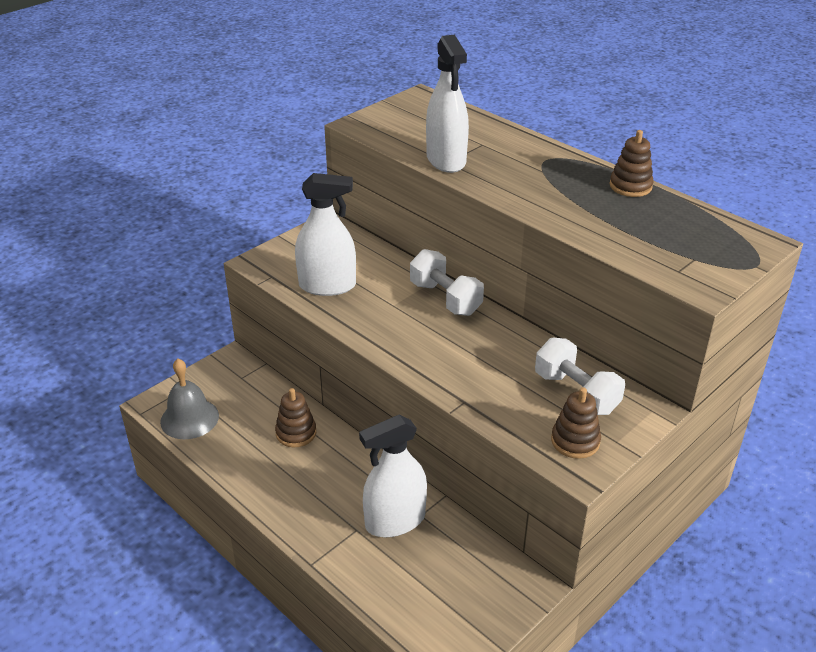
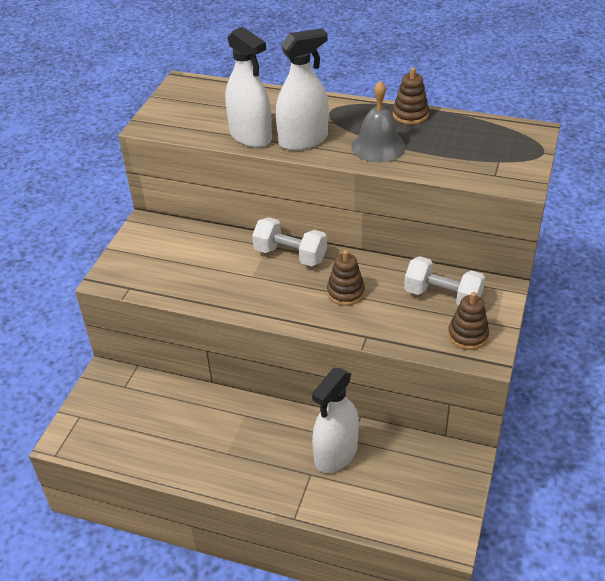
camera: 25 degrees left, 5 degrees up
grey bell [160,359,219,439] -> grey bell moved to [351,81,406,163]
brown stacking toy [275,388,316,447] -> brown stacking toy moved to [327,250,365,306]
white spray bottle [295,173,356,296] -> white spray bottle moved to [276,28,328,151]

